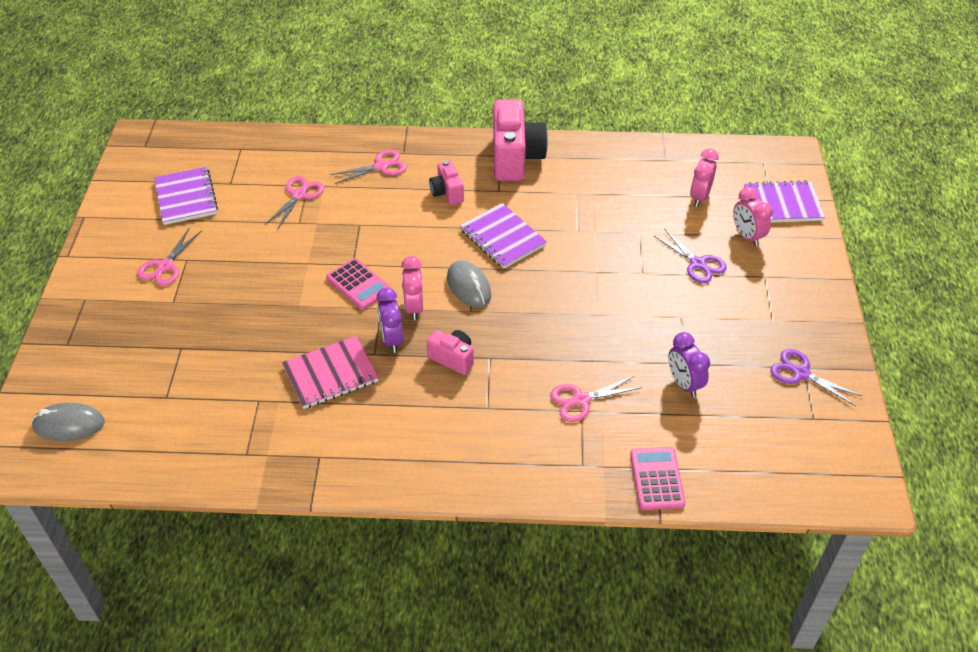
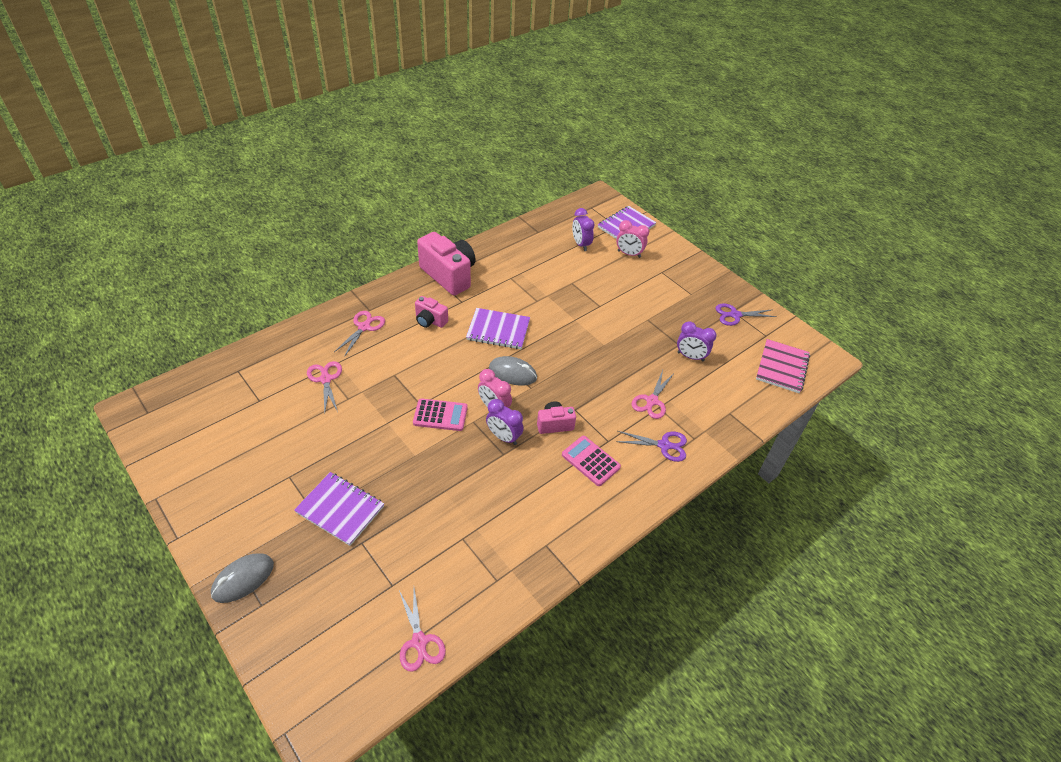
camera: 45 degrees left, 0 degrees up
grey mouse [31,403,104,441] -> grey mouse moved to [211,553,274,603]
pink scissors [137,228,202,286] -> pink scissors moved to [399,589,446,672]
purple notebook [154,167,218,225] -> purple notebook moved to [294,472,384,546]
pink notebook [282,336,379,409] -> pink notebook moved to [756,339,810,393]
pink calculator [630,447,686,510] -> pink calculator moved to [562,436,621,486]
purple scissors [654,228,727,284] -> purple scissors moved to [616,431,687,462]
pink clock [690,148,719,207] -> purple clock [572,208,594,251]

